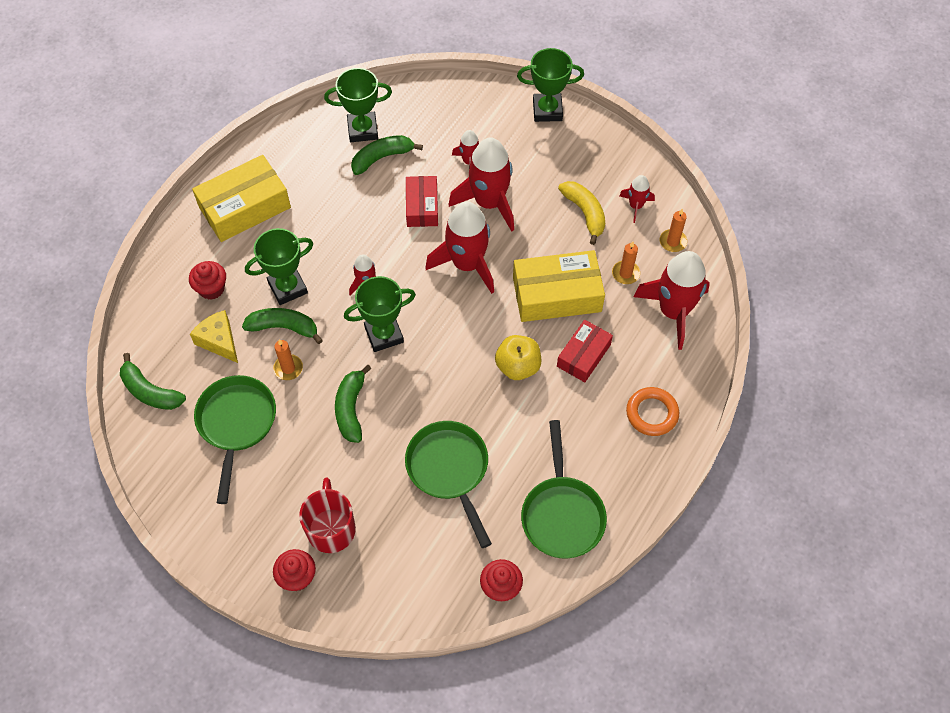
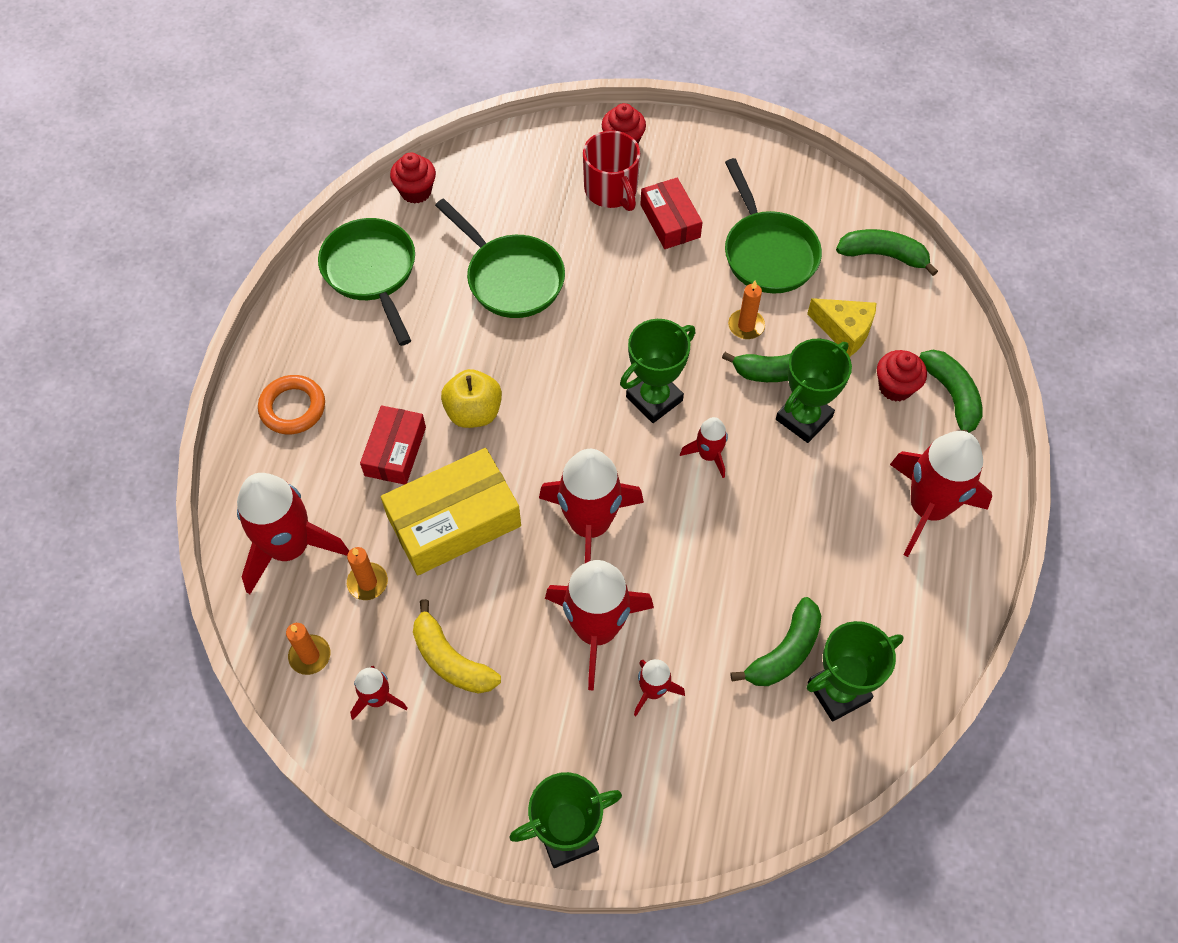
camera: 160 degrees right, 0 degrees up
yellow box [192,155,291,242] -> red rocket [890,431,992,557]
green banana [335,365,372,443] -> green banana moved to [919,350,983,433]
red box [406,176,438,227] -> red box moved to [640,178,703,249]

